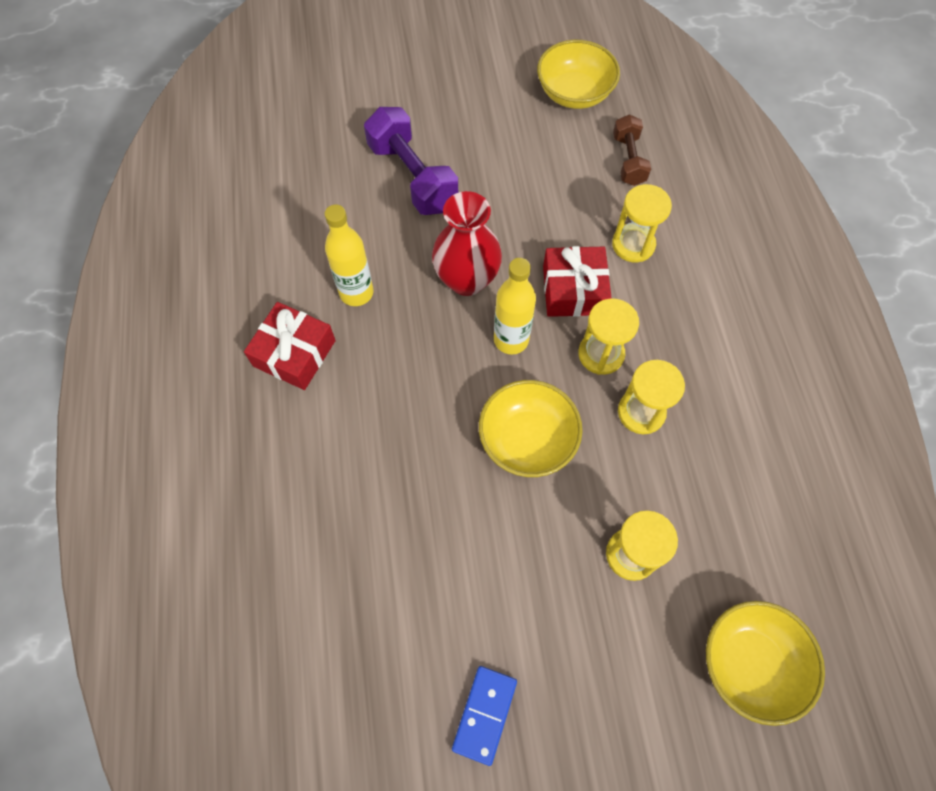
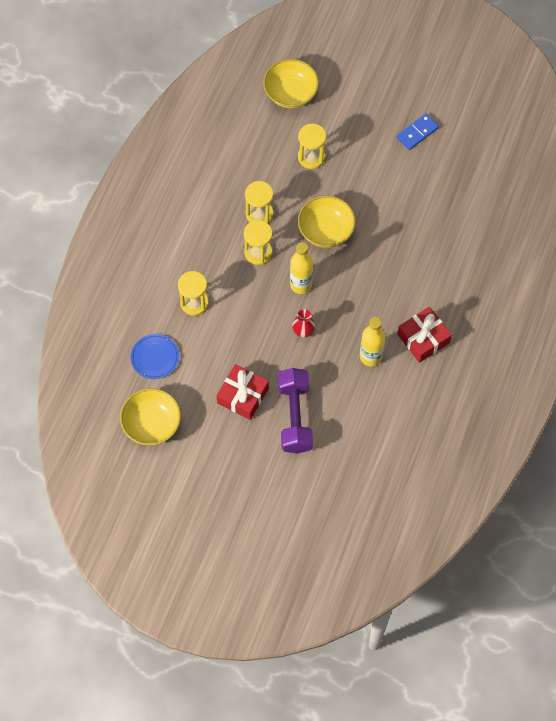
camera: 150 degrees left, 0 degrees up
red vase [432,191,502,296] -> red vase [292,309,315,338], size x0.53
red gift [543,246,612,317] -> red gift moved to [216,364,269,420]
brown dumbbell [613,114,651,186] -> blue plate [130,334,179,379]

